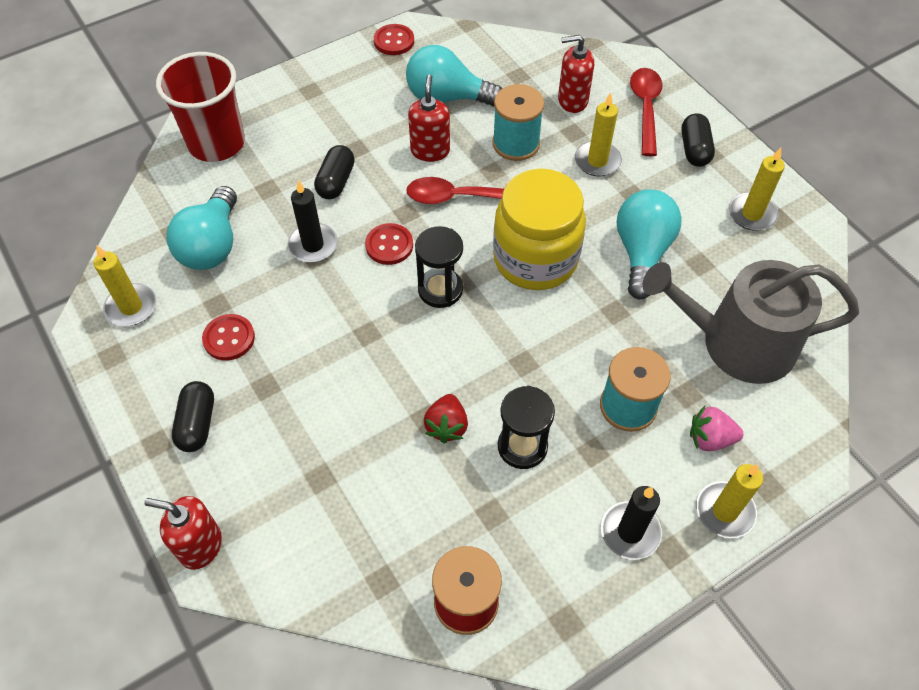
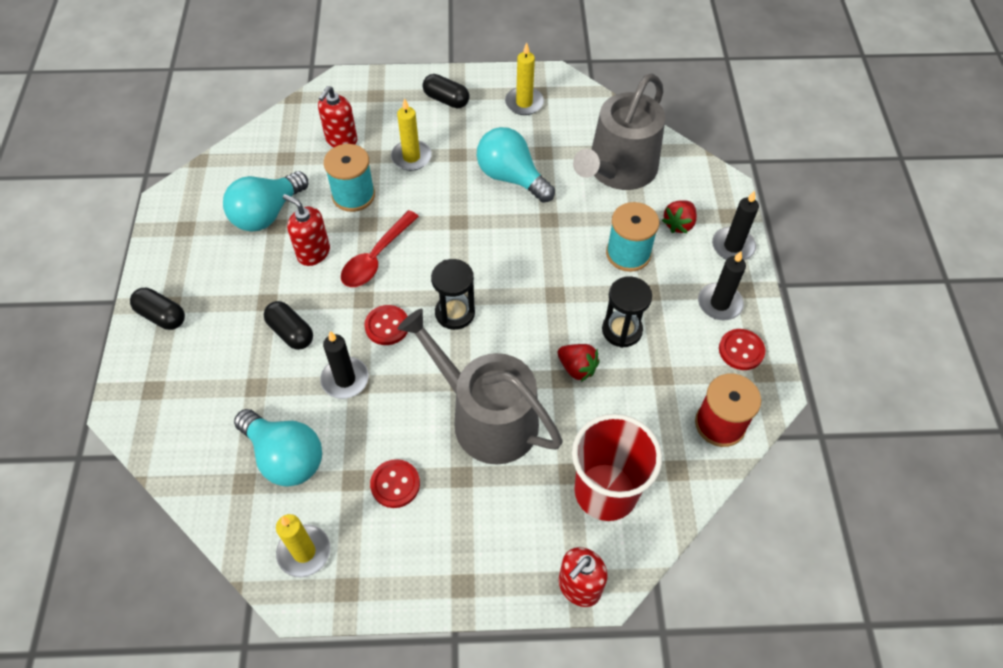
camera: 60 degrees left, 0 degrees up
red cup [156,52,245,162] -> red cup moved to [572,414,662,521]
black capsule [172,381,214,452] -> black capsule moved to [130,288,185,330]
red button [374,24,414,55] -> red button moved to [719,329,765,370]
yellow jar [493,169,586,290] -> none
red spoon [630,68,663,156] -> none
pink strawberry [690,406,744,451] -> red strawberry [662,200,697,233]
yellow candle [696,464,763,538] -> black candle [712,191,759,260]
none -> grey watering can [398,309,563,464]

